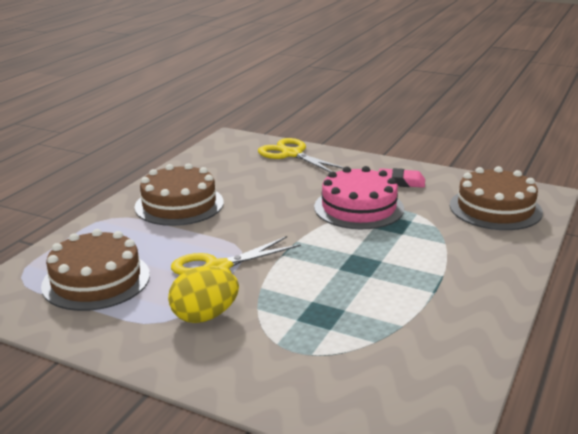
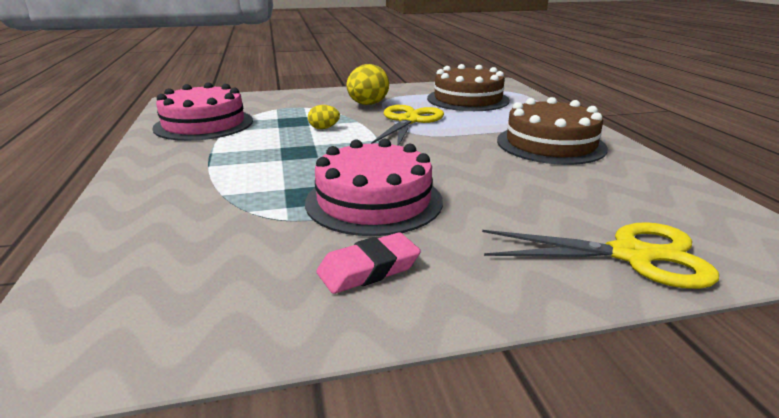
camera: 140 degrees right, 0 degrees up
brown cake [450,166,543,230] -> none
none -> pink cake [152,82,253,141]
none -> yellow egg [308,105,340,129]

